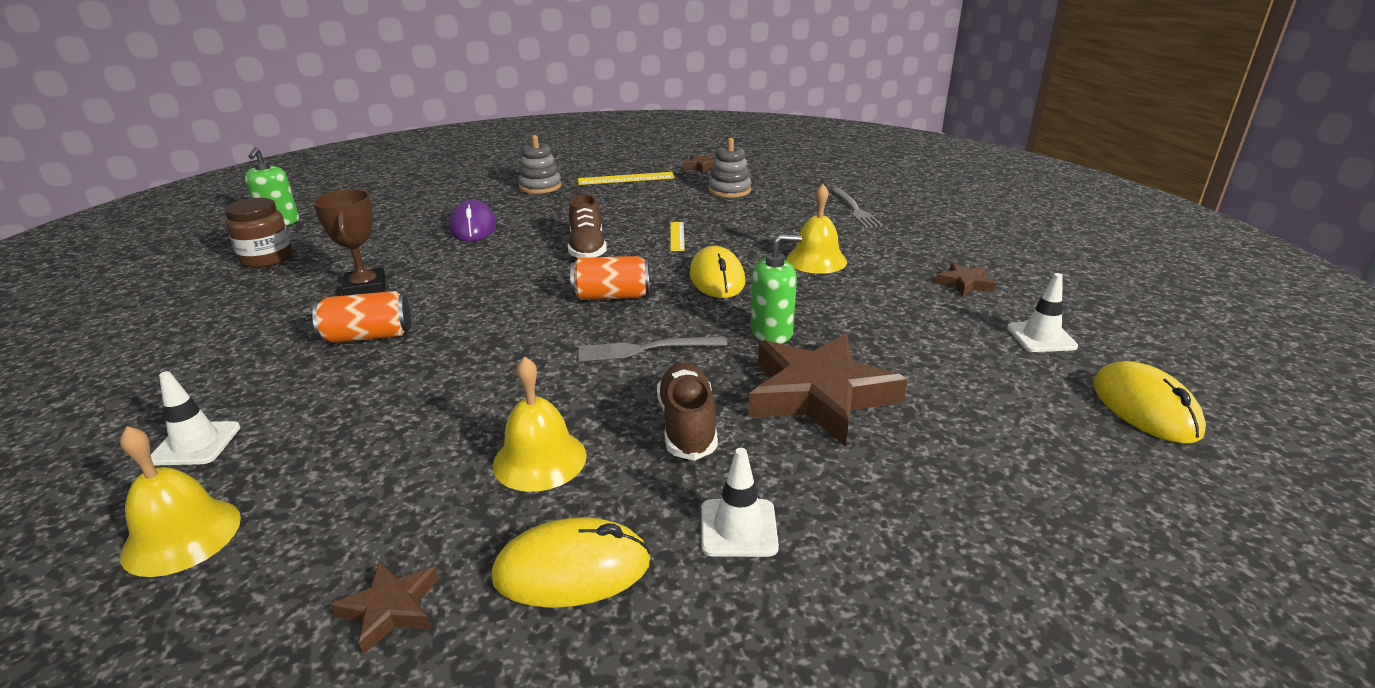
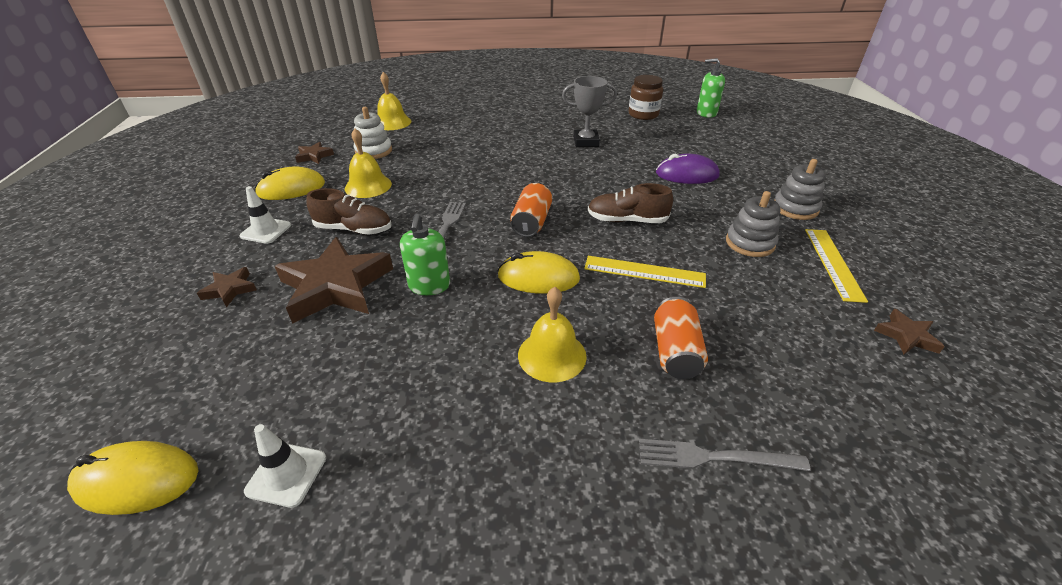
camera: 105 degrees right, 10 degrees up
white traffic cone [151,371,240,466] -> none
orange can [312,291,411,343] -> orange can moved to [654,297,708,379]
brown trophy [313,189,386,296] -> grey trophy [562,76,617,147]
yellow mouse [491,517,651,608] -> yellow mouse turned 60 degrees clockwise [254,166,325,200]
yellow ruler [670,222,685,251] -> yellow ruler [584,256,706,288], size x1.60
grey stacking toy [708,138,752,198] -> grey stacking toy moved to [726,191,780,257]
brown star [935,263,996,296] -> brown star moved to [197,267,257,307]
none -> white stacking toy [354,107,392,159]

